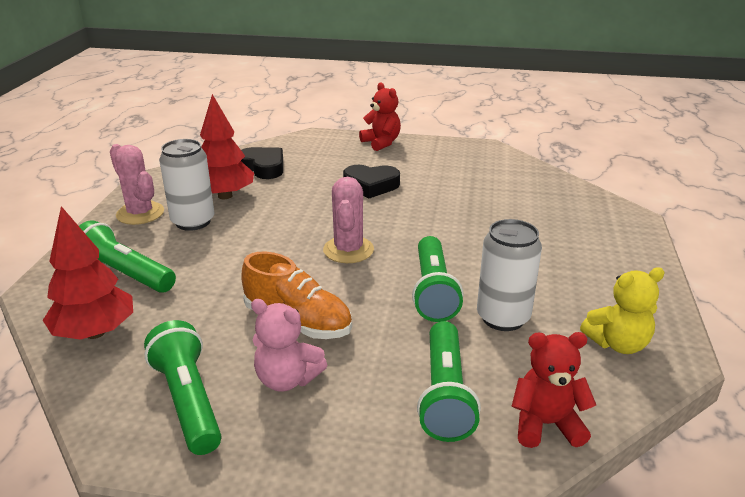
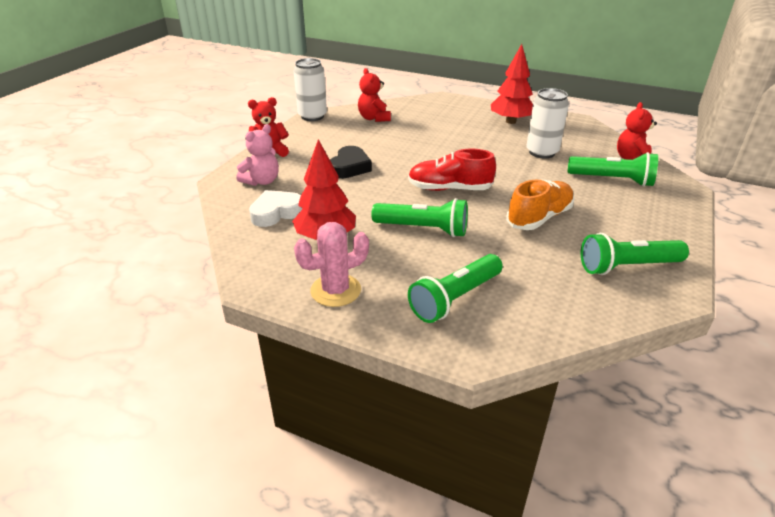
camera: 75 degrees left, 5 degrees up
red tree [43,206,133,340] -> red tree moved to [491,44,533,124]
white can [159,139,214,231] -> white can moved to [294,58,327,121]
black heart [241,147,283,179] -> white heart [249,190,302,227]
pink teddy bear [251,299,327,392] -> pink teddy bear moved to [236,124,279,186]
pink cactus [323,177,374,263] -> red shoe [408,149,496,191]
green flashlight [412,236,463,322] -> green flashlight moved to [371,198,468,237]
yellow teddy bear [580,267,665,354] -> none
none -> red teddy bear [358,68,391,122]

